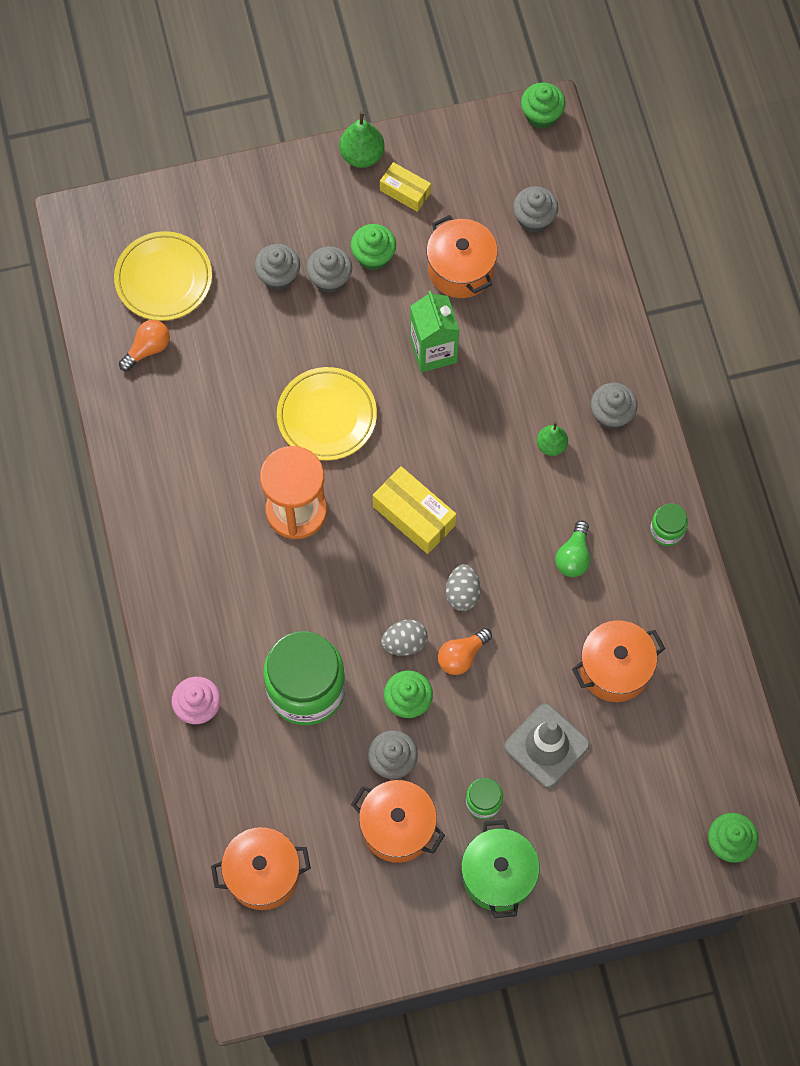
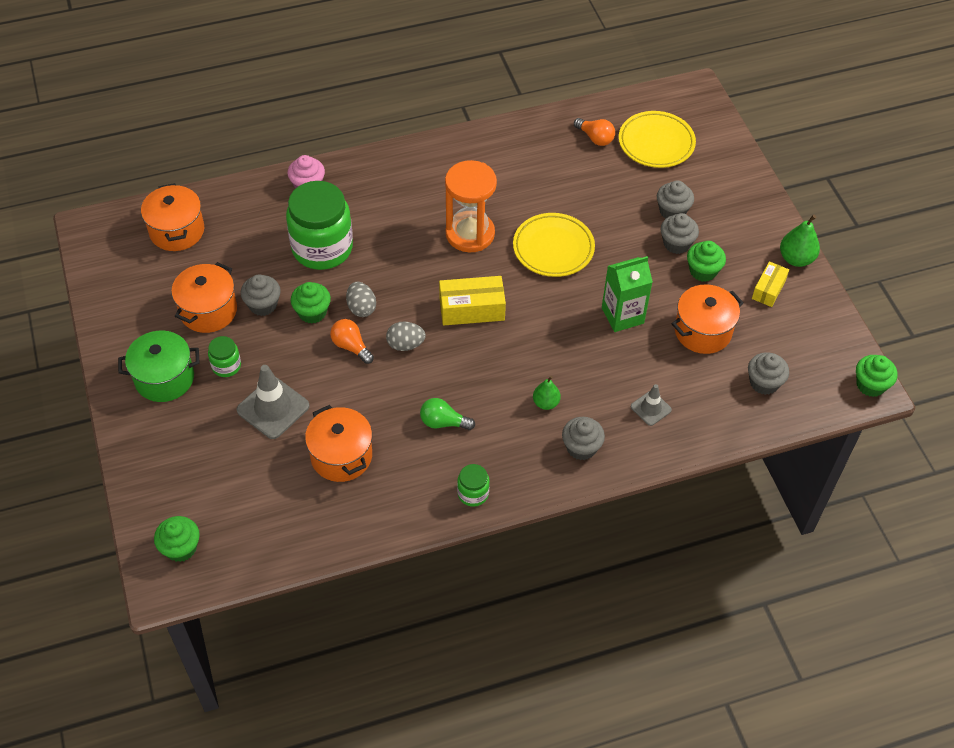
camera: 85 degrees right, 15 degrees down
yellow box [373,466,456,554] -> yellow box turned 45 degrees clockwise [439,276,506,326]
none -> grey traffic cone [631,384,672,426]

